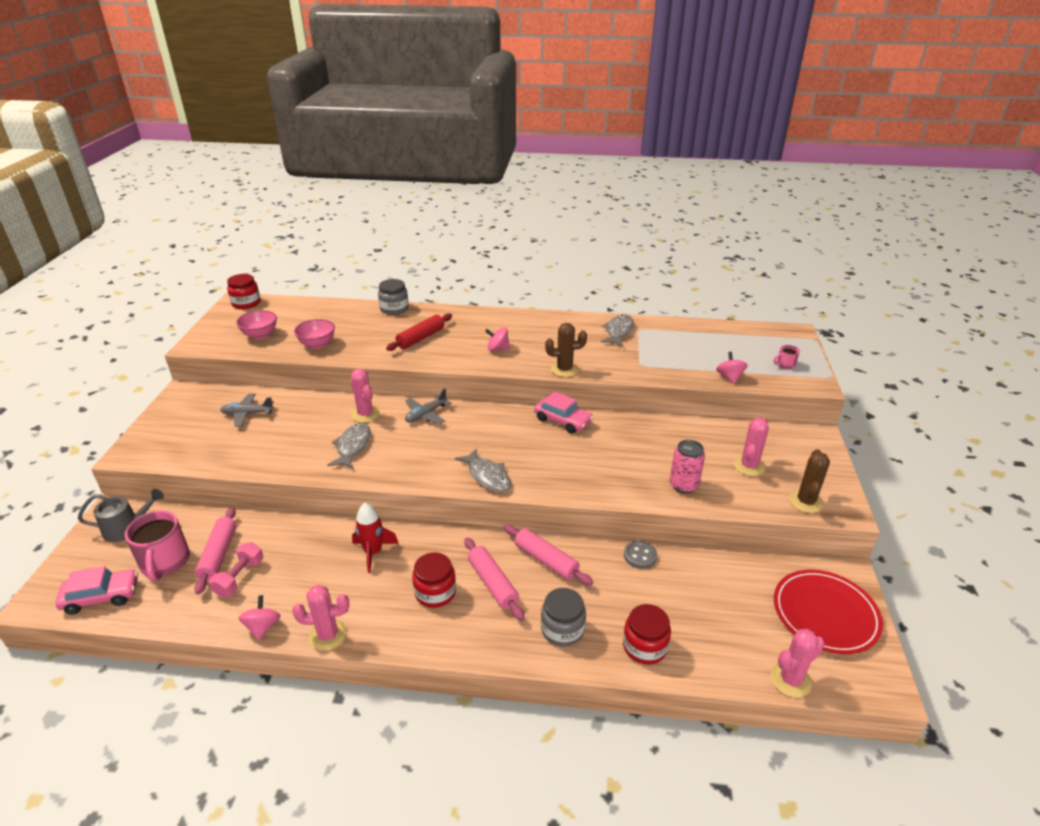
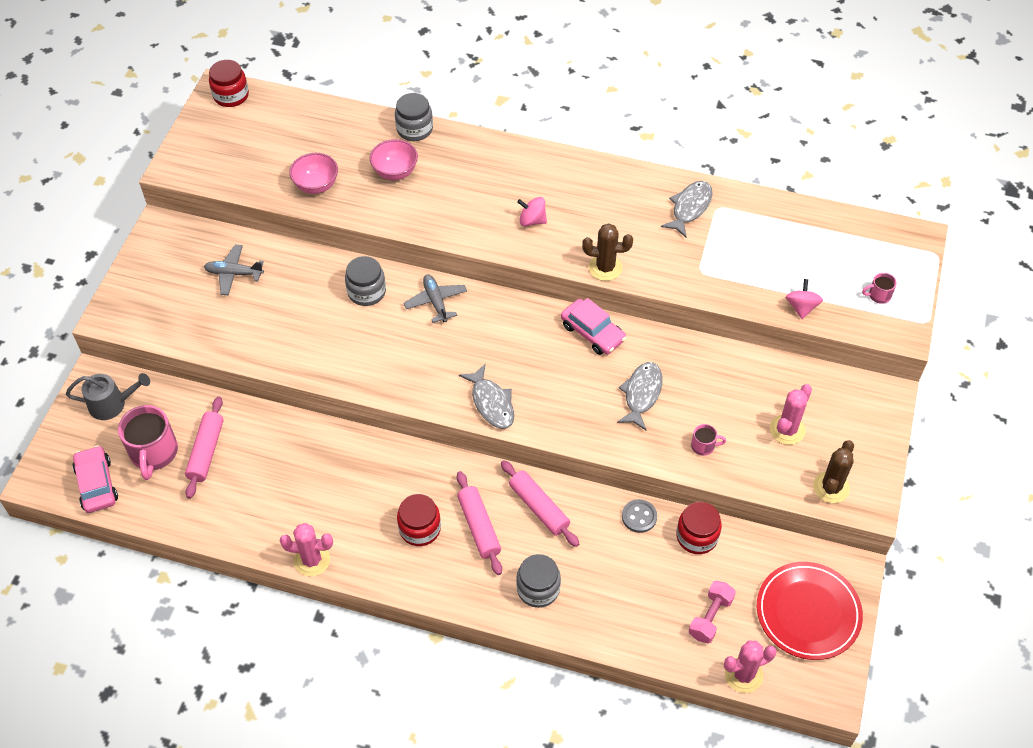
camera: 10 degrees right, 20 degrees up
pink car [55,566,138,615] -> pink car turned 105 degrees counterclockwise [72,445,118,513]
pink dumbbell [209,542,263,597] -> pink dumbbell moved to [689,581,736,644]
pink bowl [236,310,277,339] -> pink bowl moved to [370,139,418,180]
pink spinning top [238,595,281,641] -> none
grey fish [327,423,371,468] -> grey fish moved to [617,362,662,430]
pink cactus [351,369,380,423] -> grey jar [345,256,386,306]
red rocket [352,503,399,573] -> none
red rolling pin [386,313,452,351] -> none
grey plane [405,388,452,424] -> grey plane turned 105 degrees clockwise [404,275,467,323]
red jar [623,604,671,664] -> red jar moved to [676,502,722,554]
pink can [670,440,705,493] -> pink mug [691,424,726,456]

